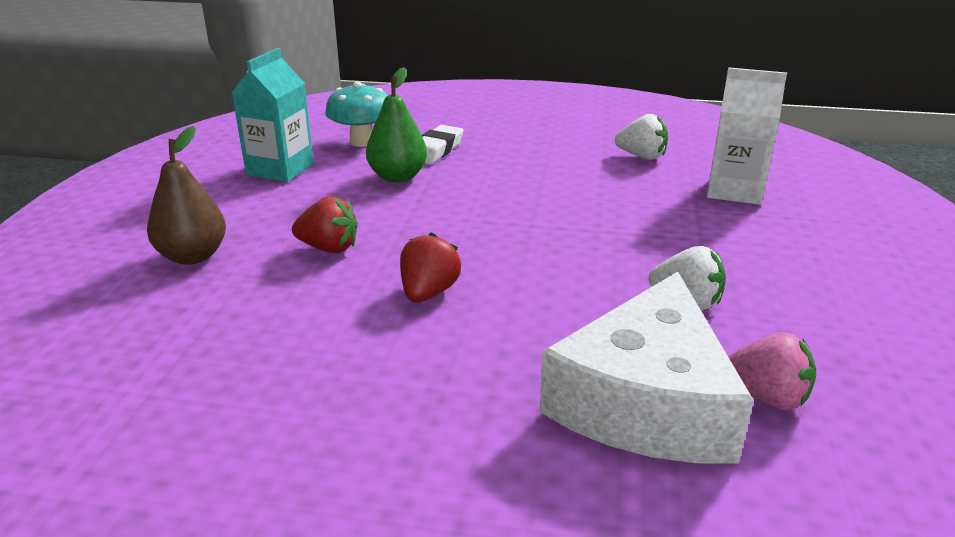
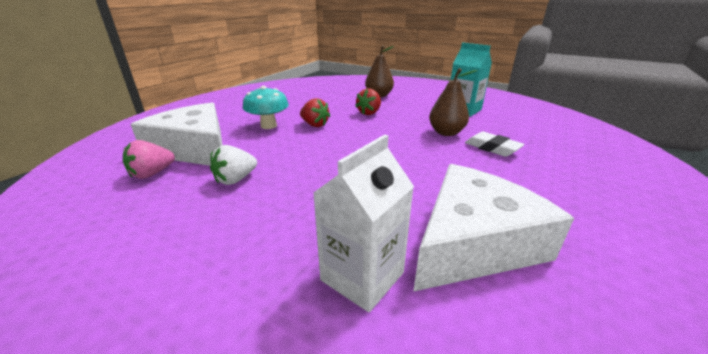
camera: 110 degrees right, 0 degrees up
turquoise mushroom [325,82,388,147] -> turquoise mushroom moved to [243,86,289,129]
green pear [366,67,427,183] -> brown pear [429,68,478,136]
white strawberry [615,114,668,160] -> white cheese [413,164,574,292]

